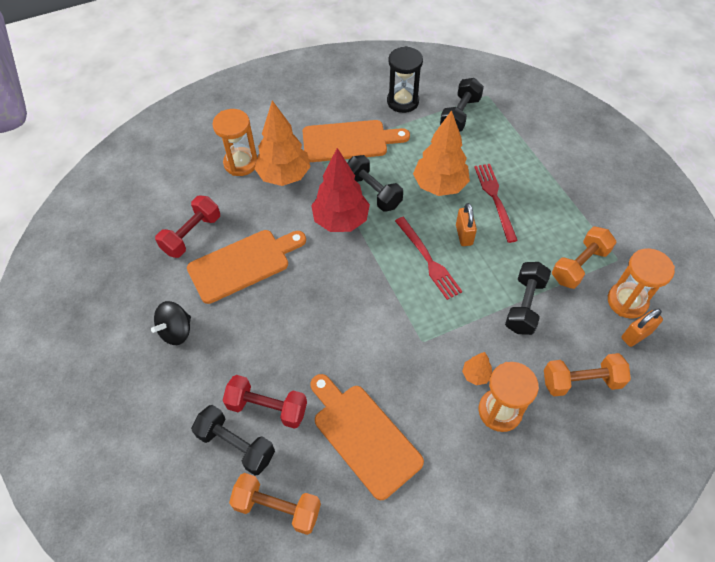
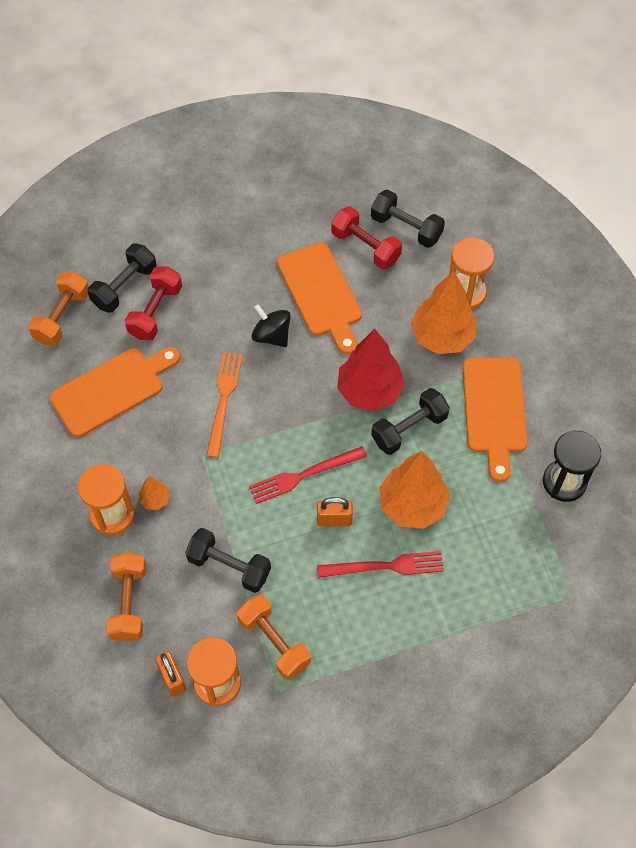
camera: 95 degrees right, 5 degrees up
black spinning top [151,301,191,345] -> black spinning top moved to [252,304,291,347]
black dumbbell [440,78,484,132] -> black dumbbell moved to [371,190,445,248]
none -> orange fork [207,352,243,458]

